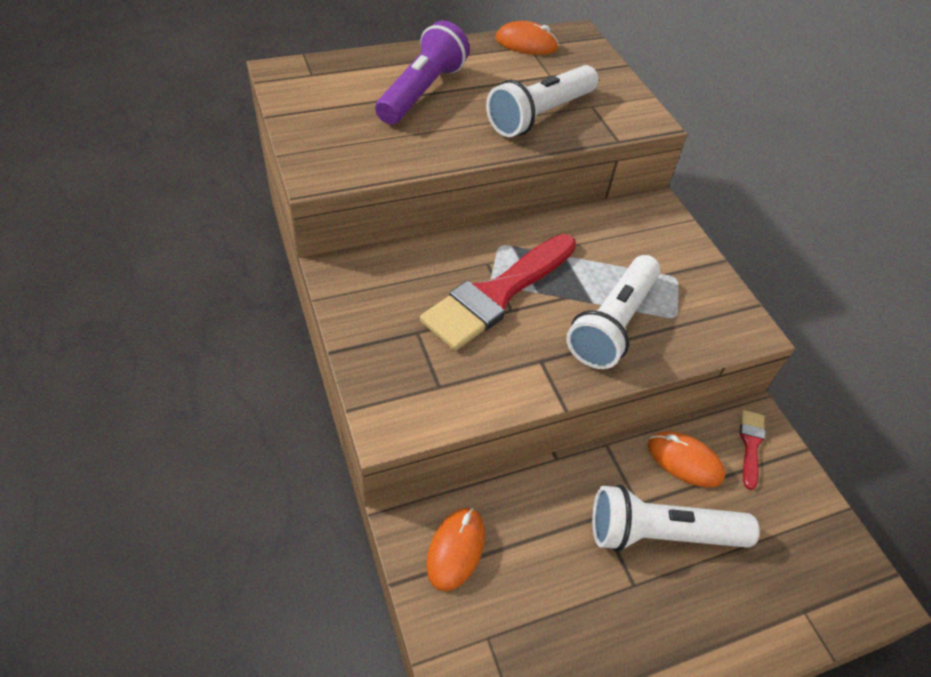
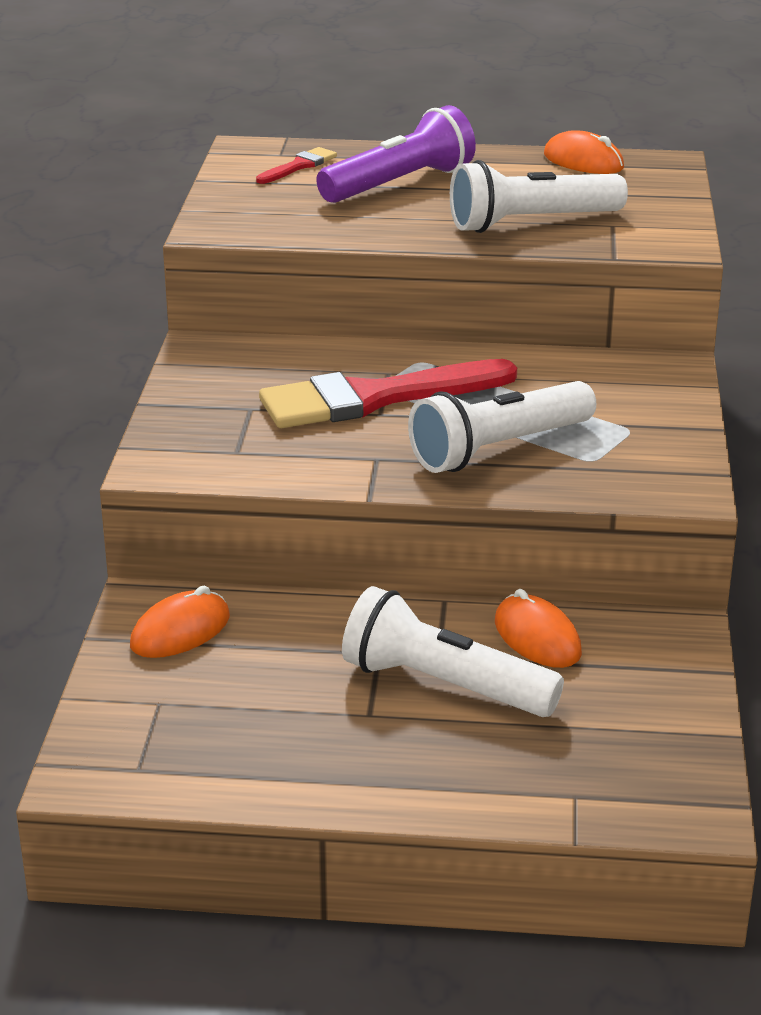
camera: 30 degrees right, 20 degrees down
red brush [740,410,765,490] -> red brush moved to [256,147,337,184]

